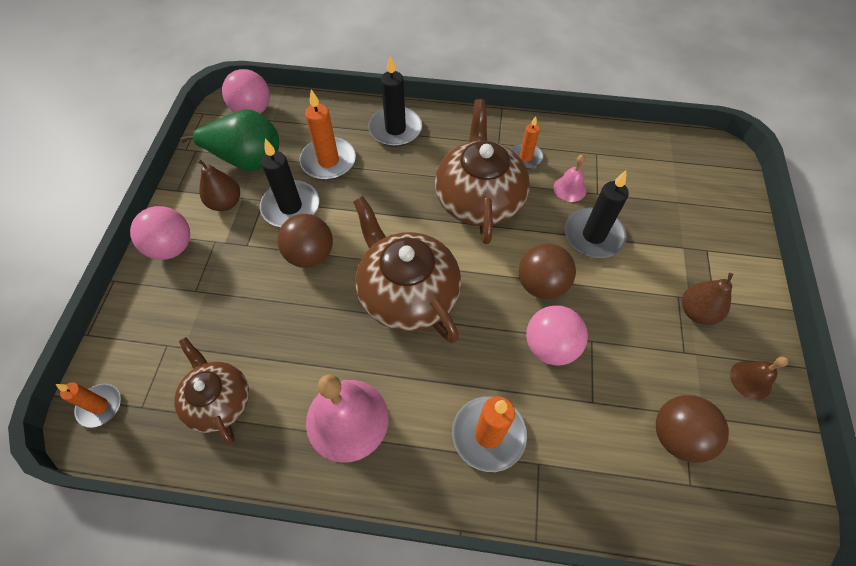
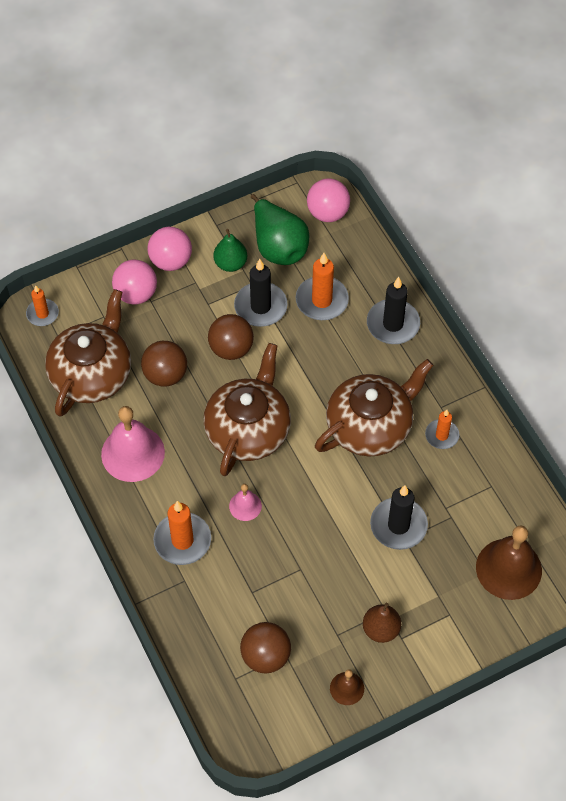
camera: 55 degrees right, 0 degrees up
brown teapot [174,337,249,444] -> brown teapot [45,289,131,417], size x1.62
brown pear [197,159,240,211] -> green pear [213,229,247,272]
brown ball [519,243,576,299] -> brown ball moved to [141,341,187,387]
pink ball [526,305,588,365] -> pink ball moved to [112,260,157,305]
pink bell [553,155,586,202] -> pink bell moved to [229,484,262,521]
none -> brown bell [476,525,542,600]

